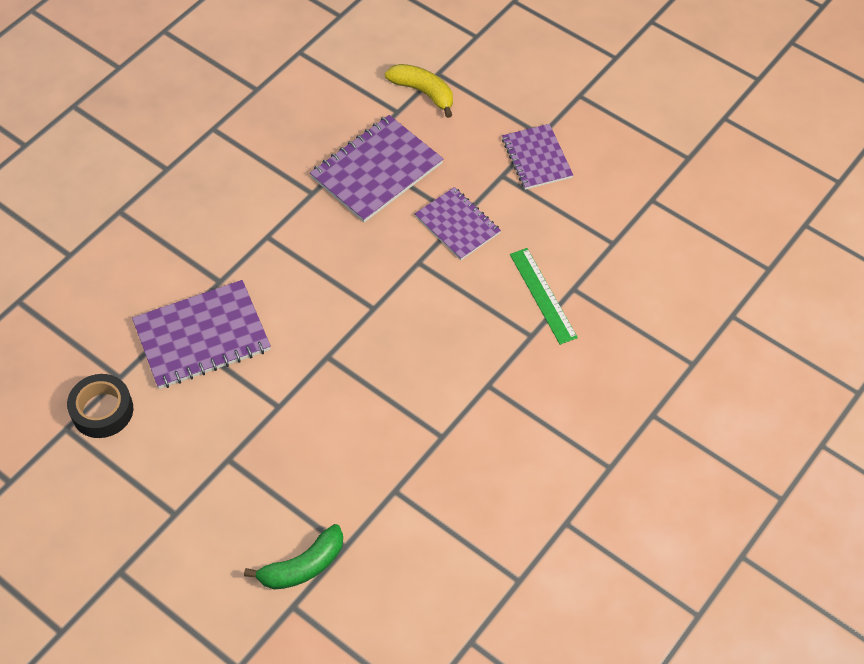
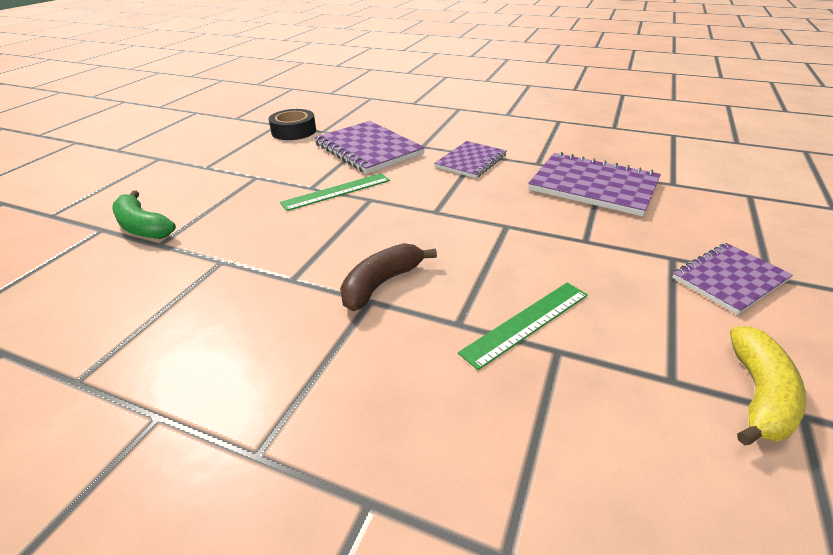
camera: 75 degrees right, 20 degrees down
yellow banana [385,64,453,118] -> yellow banana moved to [730,326,806,446]
purple notebook [415,187,501,260] -> purple notebook moved to [434,141,507,178]
none -> green ruler [280,173,390,211]
none -> brown banana [340,243,437,311]

